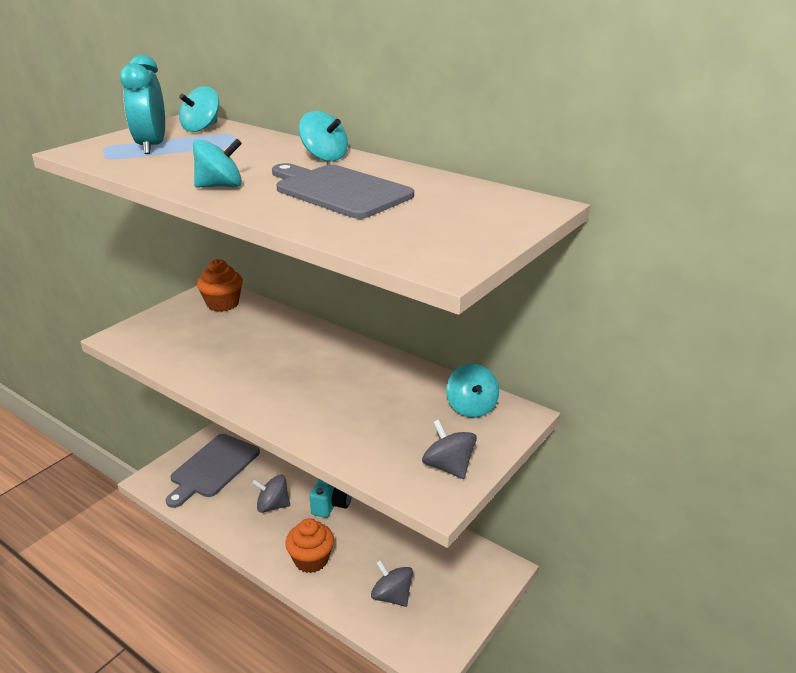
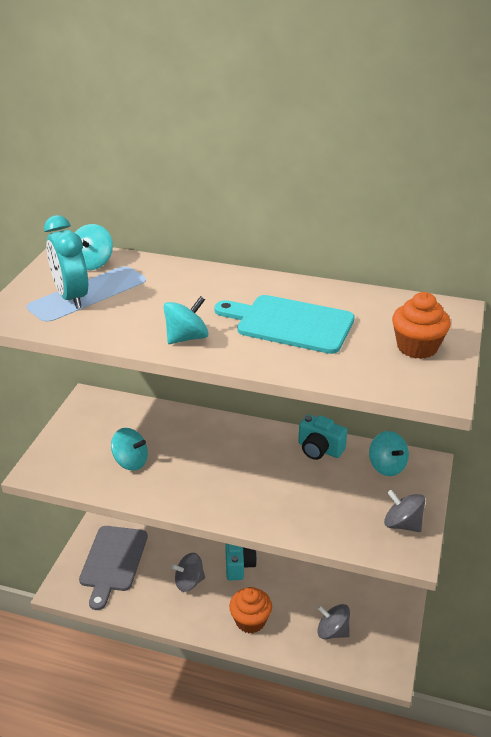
camera: 20 degrees left, 5 degrees up
orange cupcake [197,259,243,312] -> orange cupcake moved to [392,292,451,359]
grey cutting board [272,163,414,219] -> turquoise cutting board [214,295,355,354]
turquoise spinning top [299,111,348,161] -> turquoise spinning top moved to [111,428,148,471]
none -> turquoise camera [298,415,347,460]

